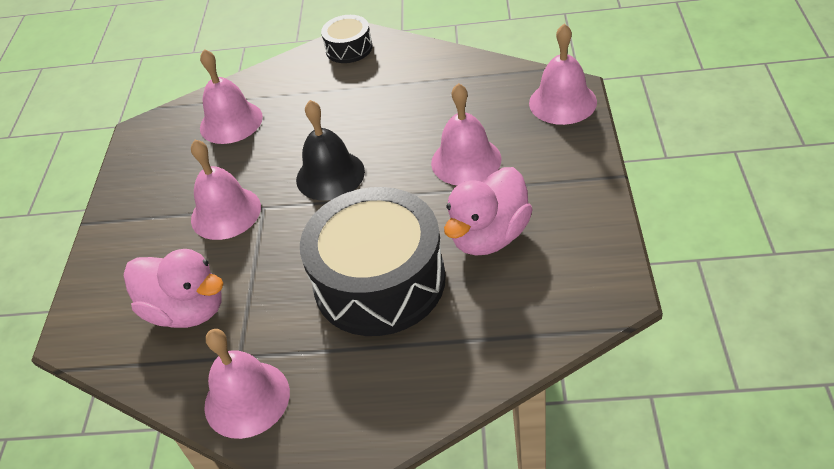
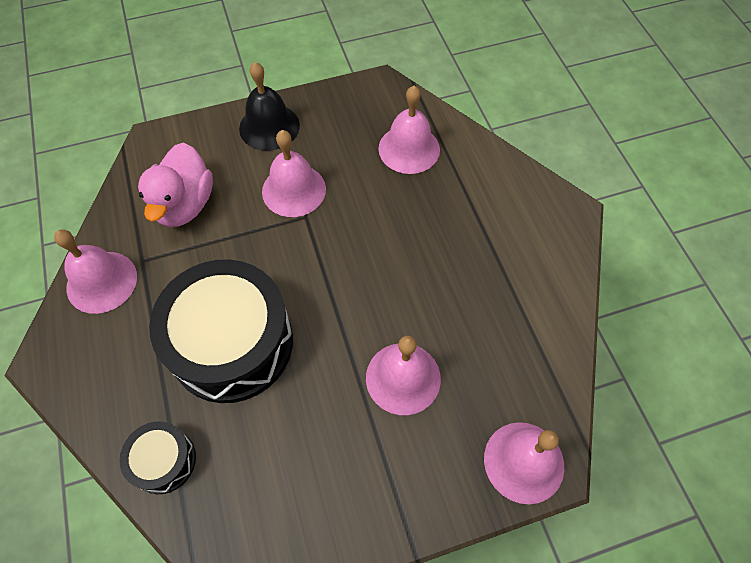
camera: 65 degrees right, 15 degrees up
black bell [296,100,365,201] -> black bell moved to [239,62,300,151]
black drum [321,15,373,63] -> black drum moved to [120,421,196,494]
pink duck [444,167,533,255] -> none

